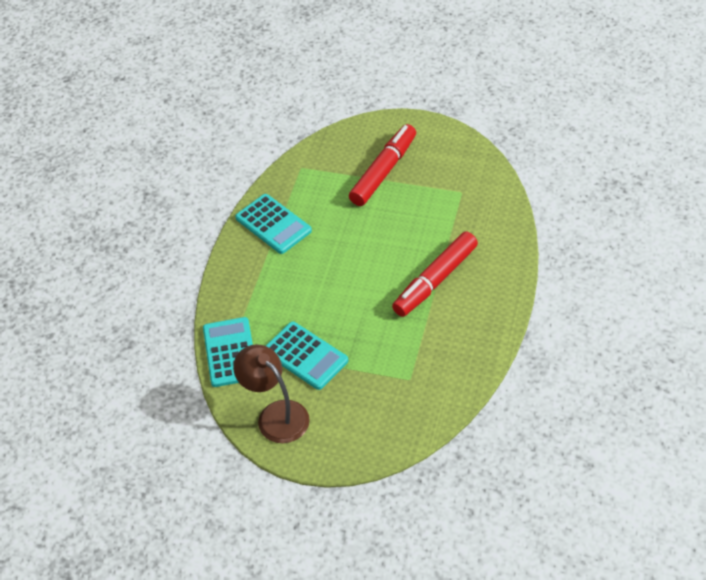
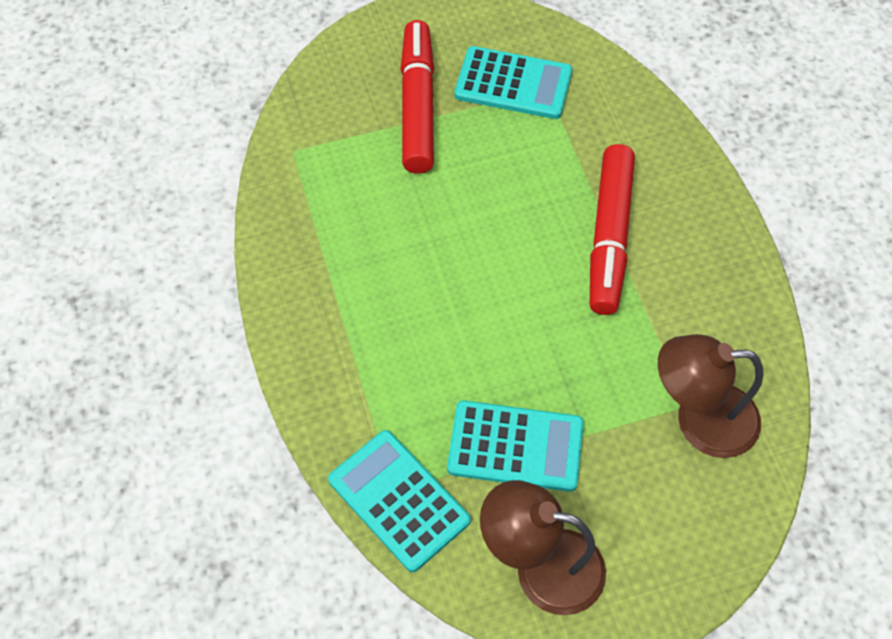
camera: 35 degrees left, 10 degrees up
turquoise calculator [235,194,312,254] -> turquoise calculator moved to [454,46,572,119]
none -> brown lamp [658,334,764,458]

